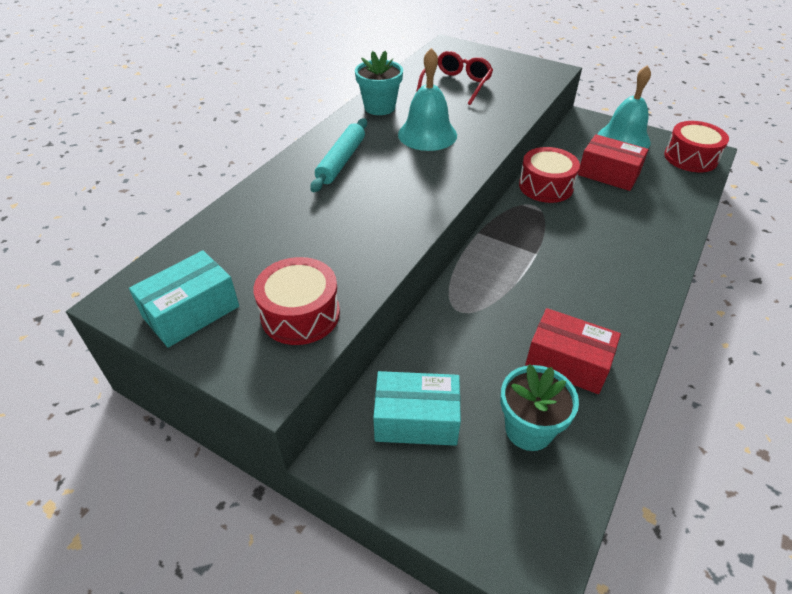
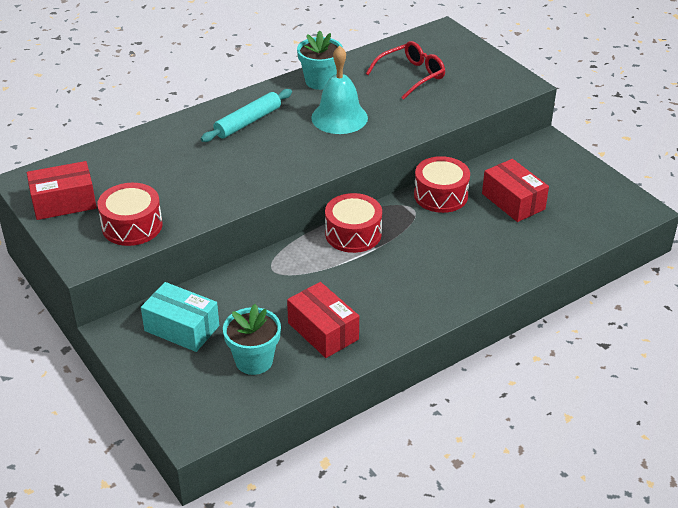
camera: 25 degrees right, 5 degrees down
turquoise box [129,250,239,348] -> red box [27,161,97,220]
turquoise bell [598,65,651,149] -> none
red drum [664,121,729,172] -> red drum moved to [325,193,382,253]

